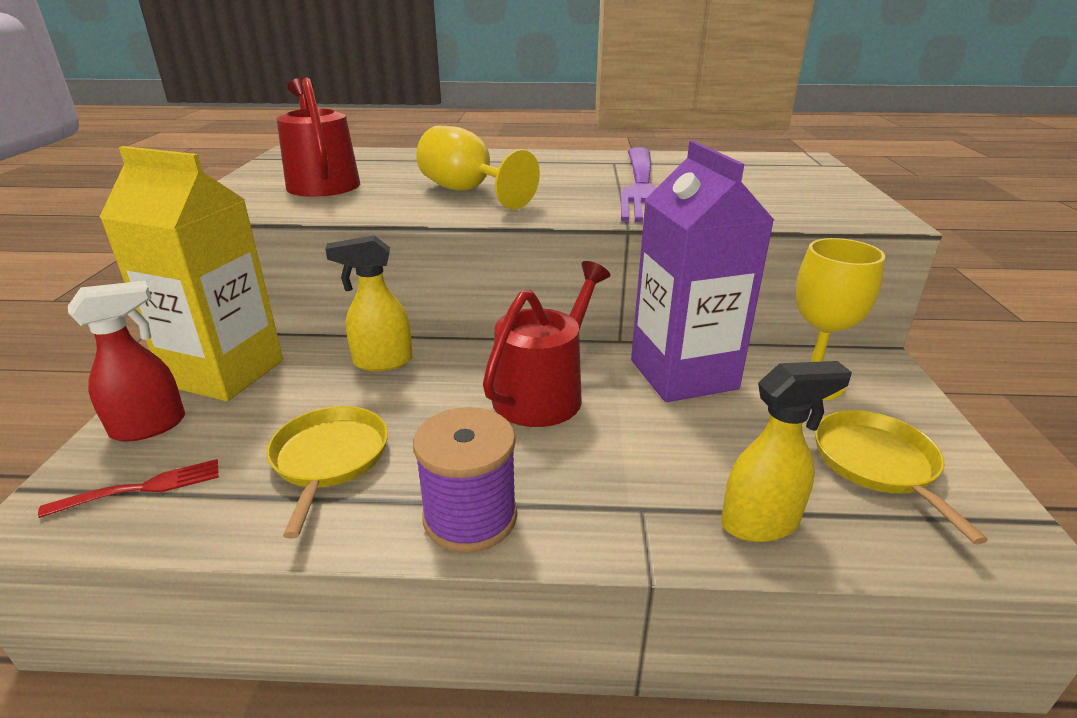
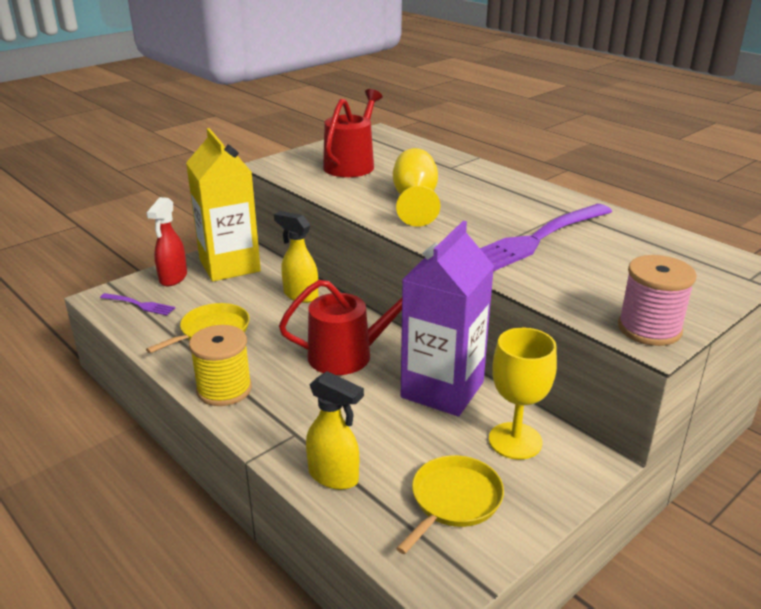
camera: 45 degrees right, 0 degrees up
red fork [38,459,219,518] -> purple fork [100,293,175,316]
red spray bottle [68,281,185,442] -> red spray bottle turned 90 degrees clockwise [147,197,187,286]
purple spool [413,407,517,553] -> yellow spool [189,325,252,406]
none -> pink spool [618,255,697,346]

